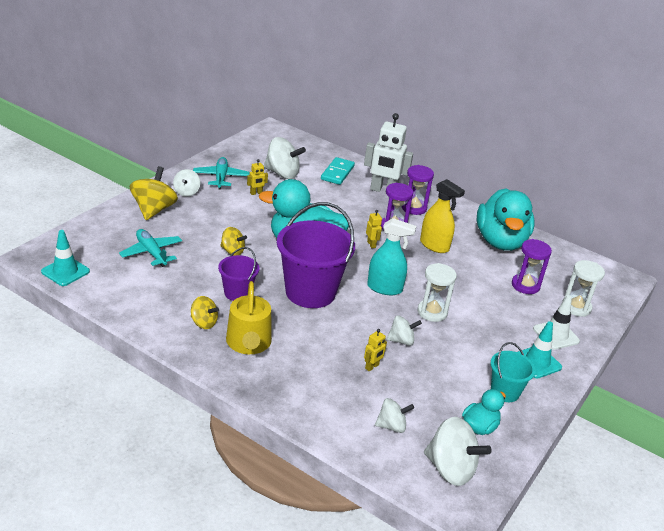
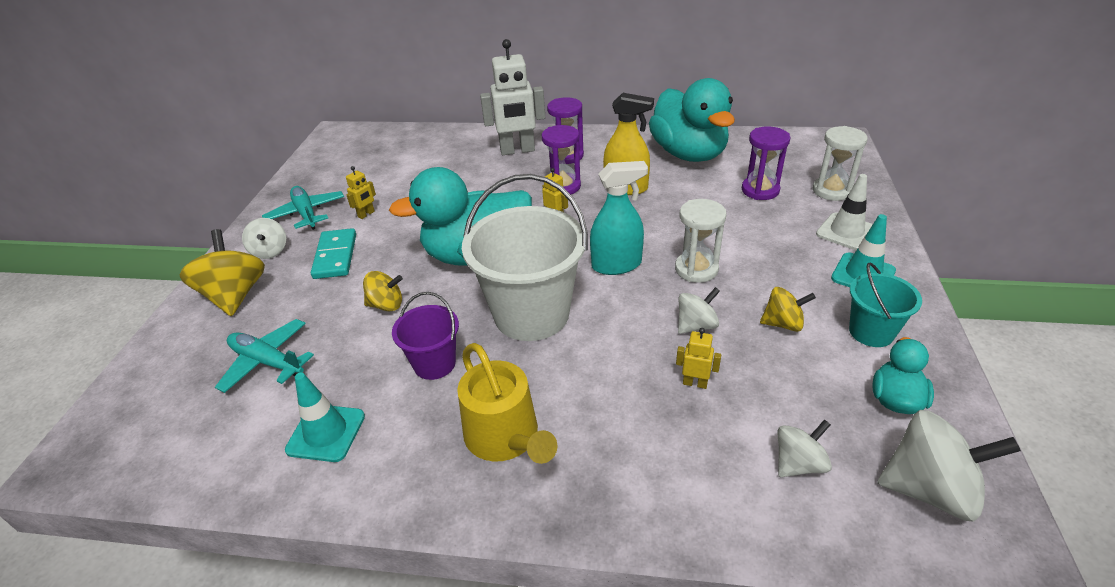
camera: 20 degrees left, 5 degrees up
turquoise traffic cone [41,230,90,286] -> turquoise traffic cone moved to [285,372,365,462]
yellow spinning top [191,296,219,329] -> yellow spinning top moved to [760,287,816,332]
white spinning top [264,137,306,179] -> none
purple bucket [277,202,355,308] -> white bucket [462,174,588,341]
turquoise domino [321,157,355,185] -> turquoise domino moved to [311,228,356,279]
yellow robot [364,329,387,372] -> yellow robot turned 90 degrees counterclockwise [676,328,721,389]

